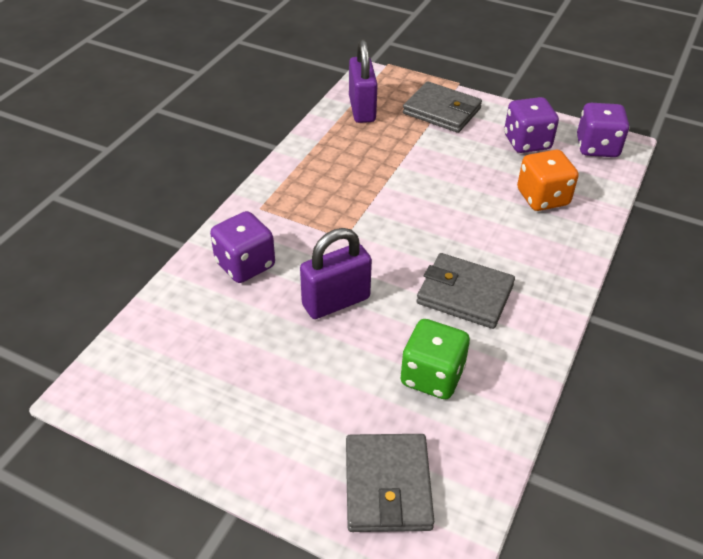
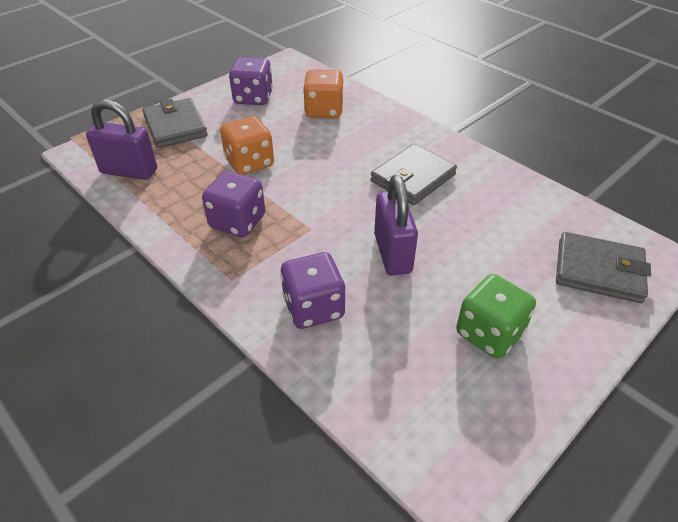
camera: 70 degrees left, 0 degrees up
green dice [401,319,470,399] -> green dice moved to [456,274,536,359]
grey wallet [403,81,482,133] -> grey wallet turned 75 degrees counterclockwise [142,98,208,148]
purple dice [577,103,629,157] -> purple dice moved to [202,171,265,237]
none -> orange dice [220,116,274,175]

